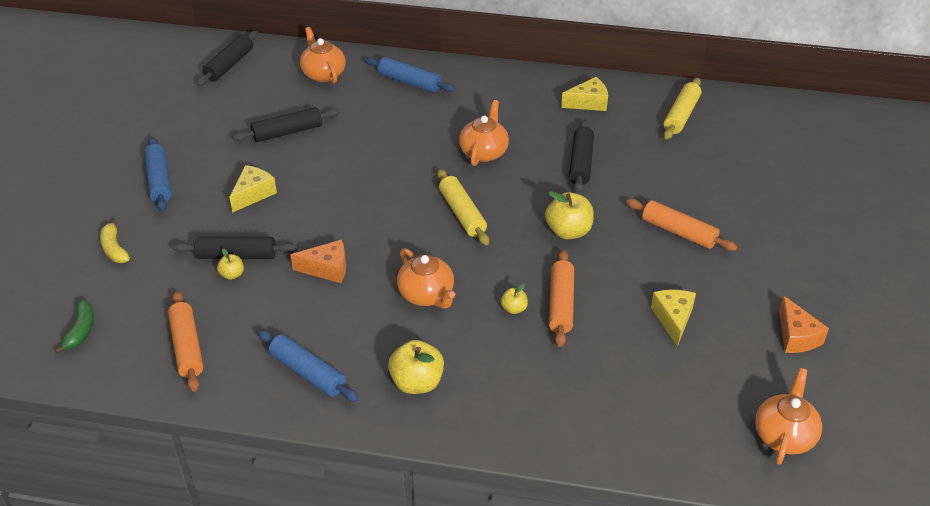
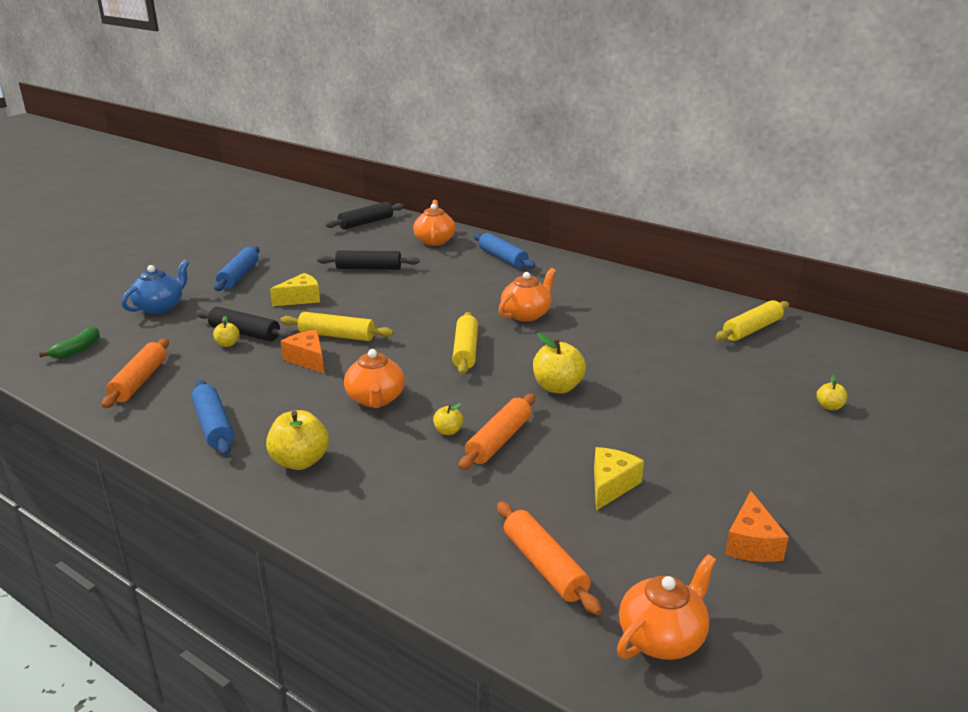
camera: 25 degrees right, 15 degrees down
yellow banana [100,218,130,263] -> blue teapot [121,260,189,314]
orange cheese [291,239,346,283] -> orange cheese turned 150 degrees counterclockwise [281,329,324,373]
yellow cheese [561,77,608,111] -> none
black rolling pin [569,120,594,194] -> none
orange rolling pin [626,199,737,251] -> orange rolling pin moved to [497,501,602,615]
none -> yellow rolling pin [280,312,394,341]
none -> yellow apple [817,375,847,410]

